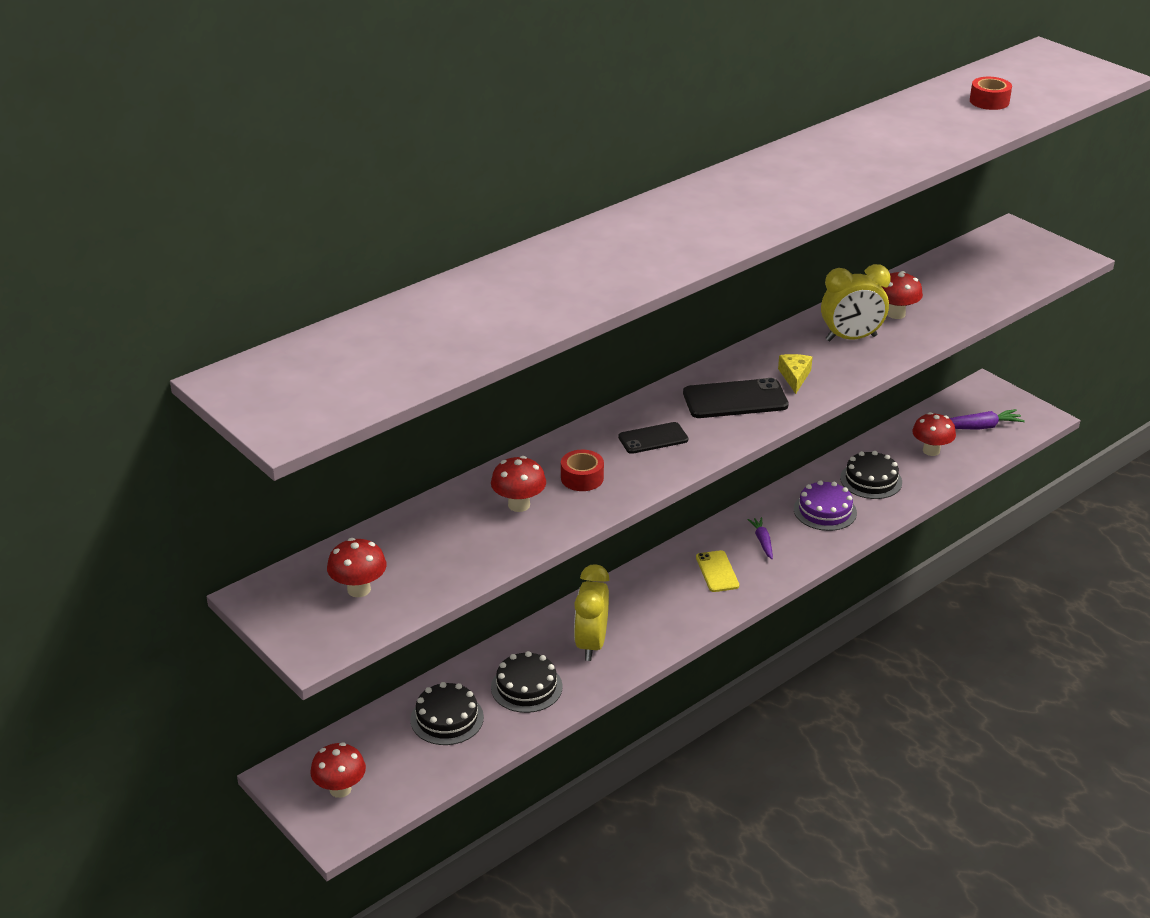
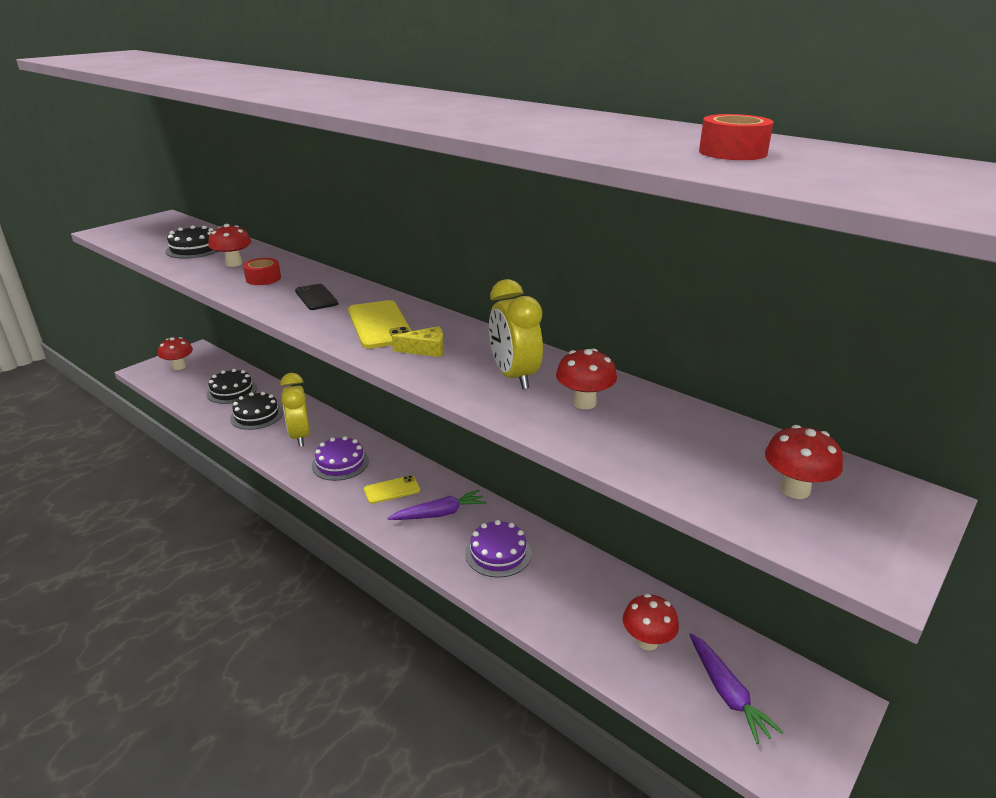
camera: 80 degrees right, 5 degrees down
red mushroom [327,538,387,597] -> red mushroom moved to [765,425,843,499]
yellow clock [574,564,610,661] -> yellow clock turned 105 degrees counterclockwise [280,373,310,447]
black phone [683,378,789,418] -> yellow phone [348,300,412,349]
purple carrot [747,517,773,559] -> purple carrot [388,490,487,520], size x1.56
black cake [840,451,902,499] -> black cake moved to [165,225,218,259]
none -> purple cake [312,436,369,481]

